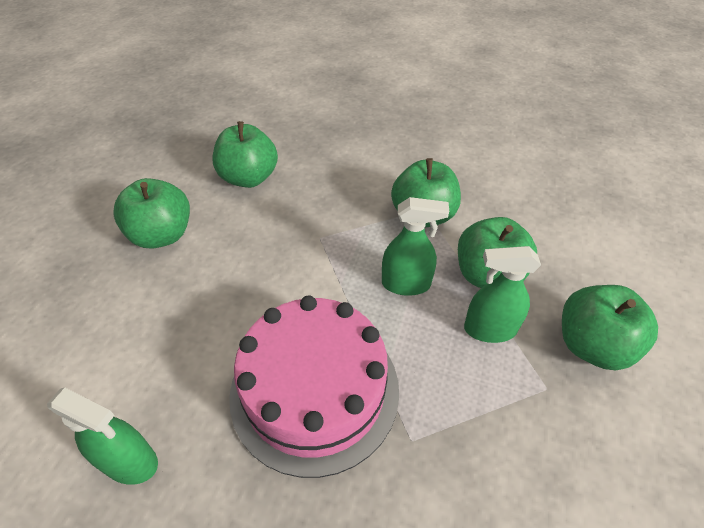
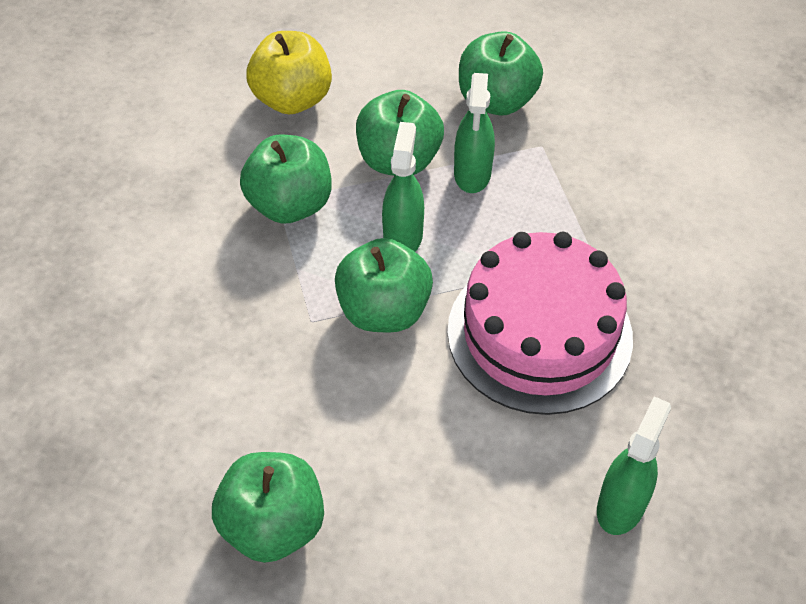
camera: 85 degrees left, 5 degrees up
green apple [212,121,278,188] -> green apple moved to [335,238,433,332]
none -> yellow apple [246,31,332,114]

